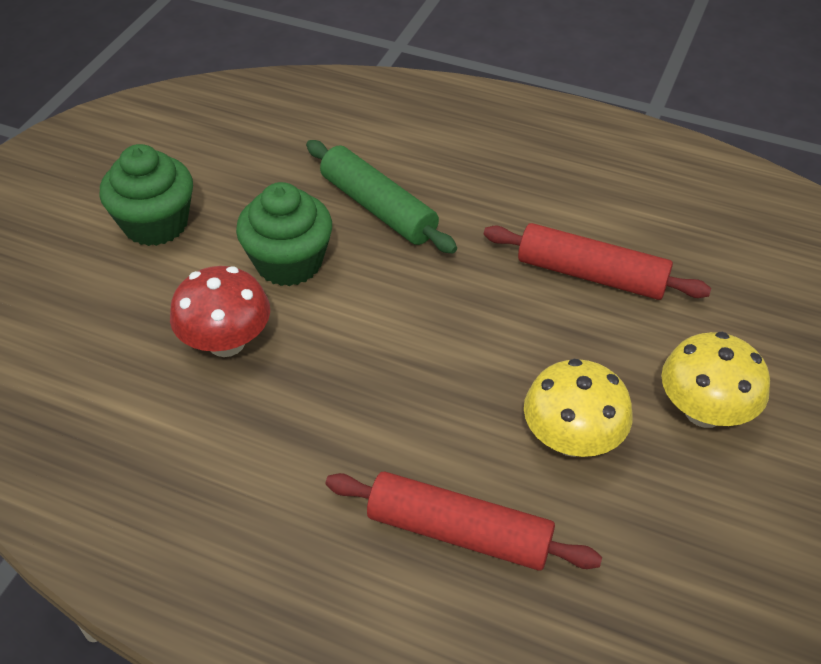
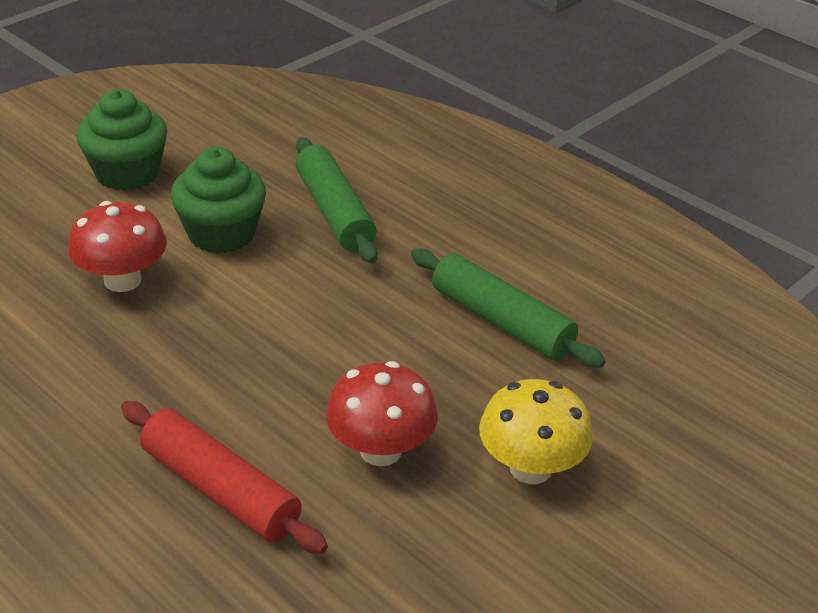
camera: 20 degrees right, 10 degrees down
red rolling pin [484,223,711,300] -> green rolling pin [411,248,606,368]
yellow mushroom [524,359,633,457] -> red mushroom [325,361,438,466]

